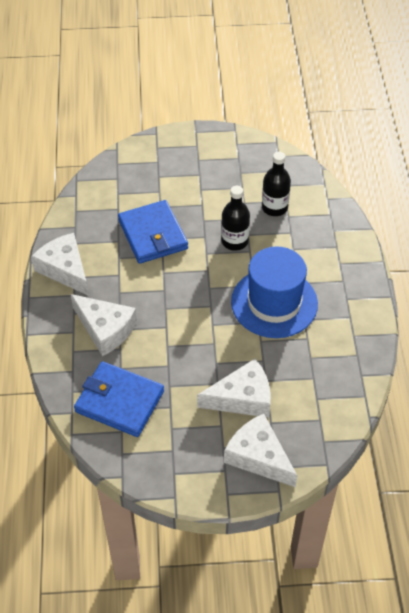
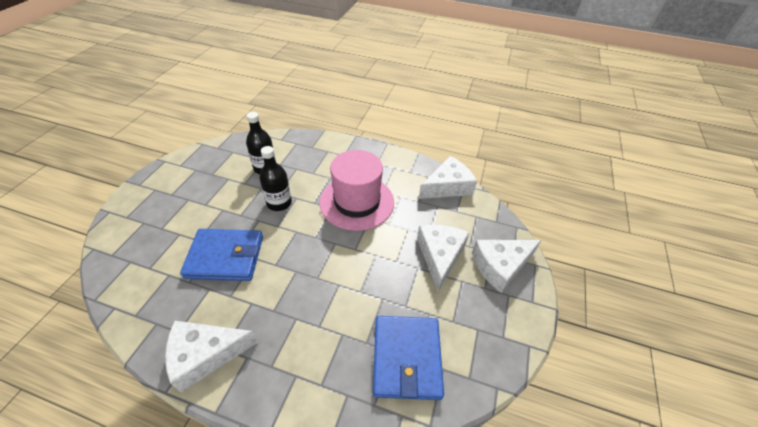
camera: 70 degrees left, 5 degrees down
white cheese [70,294,137,356] -> white cheese moved to [419,156,477,199]
blue wallet [74,361,164,437] -> blue wallet turned 45 degrees counterclockwise [373,316,444,400]
blue hat [231,246,318,338] -> pink hat [320,150,394,231]

